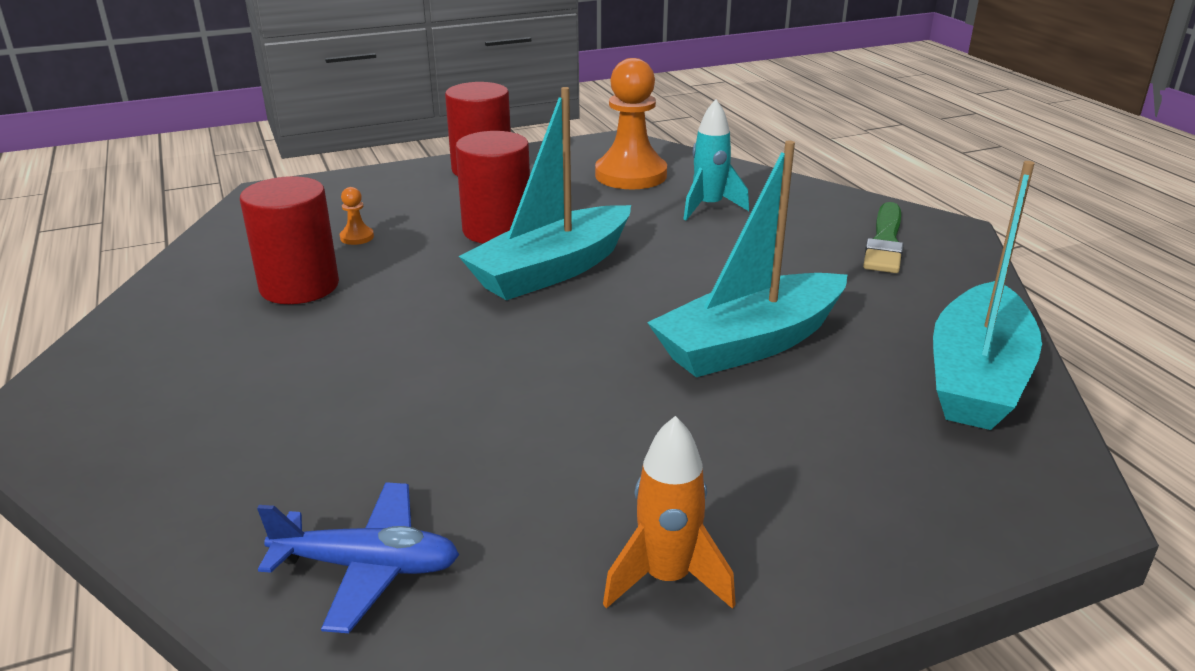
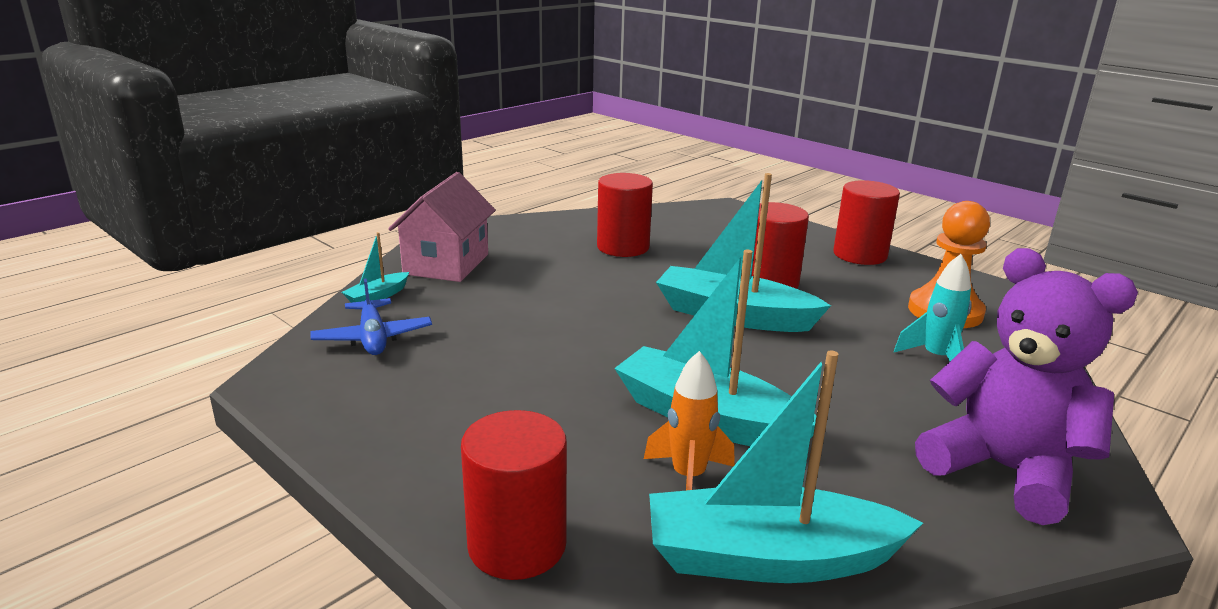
camera: 65 degrees right, 5 degrees down
orange pawn [340,187,374,245] -> none
orange rocket [603,416,736,609] -> orange rocket moved to [644,351,735,490]
green brush [863,202,904,273] -> purple teddy bear [915,248,1138,525]
none -> turquoise boat [342,232,409,303]
none -> pink house [388,172,496,282]
none -> red cylinder [461,410,567,580]

